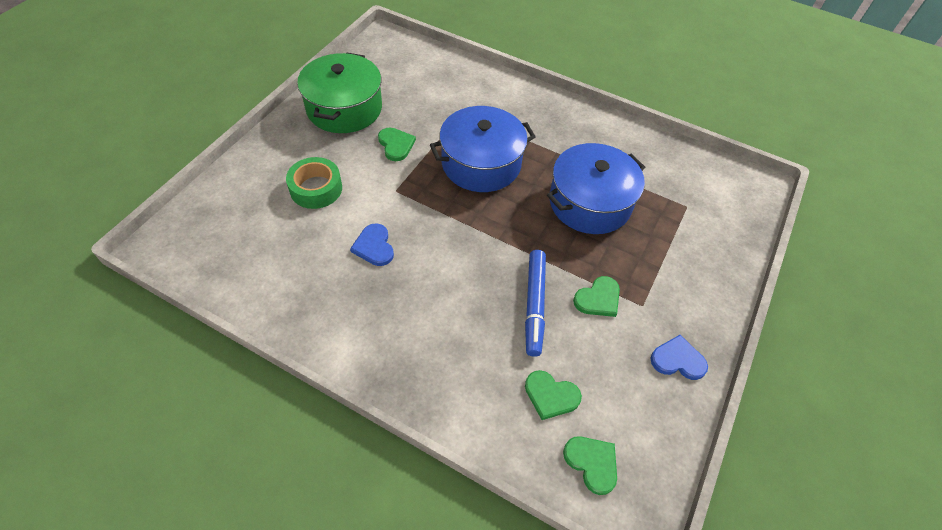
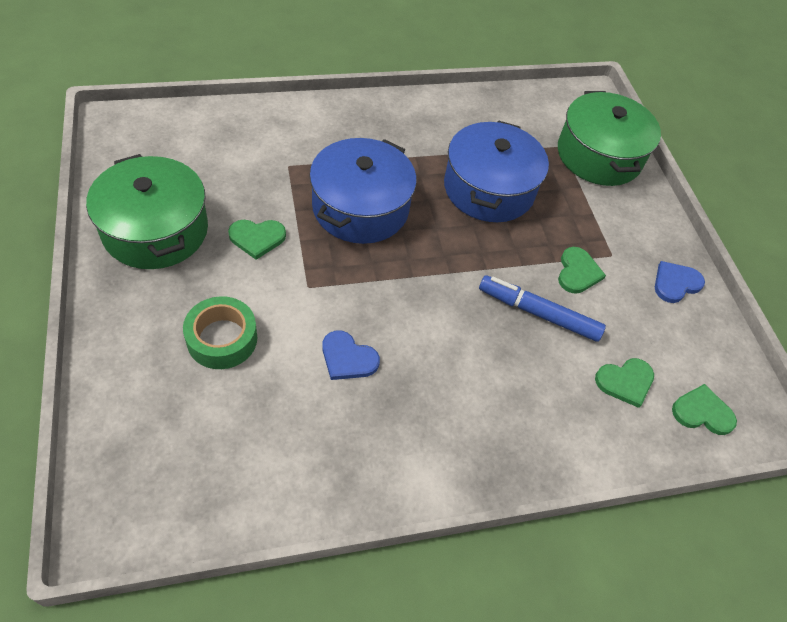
camera: 45 degrees left, 0 degrees up
green heart [378,128,416,161] -> green heart turned 150 degrees clockwise [228,220,286,260]
blue marker [525,250,546,357] -> blue marker turned 150 degrees clockwise [479,275,606,342]
none -> green pot [558,91,661,186]

